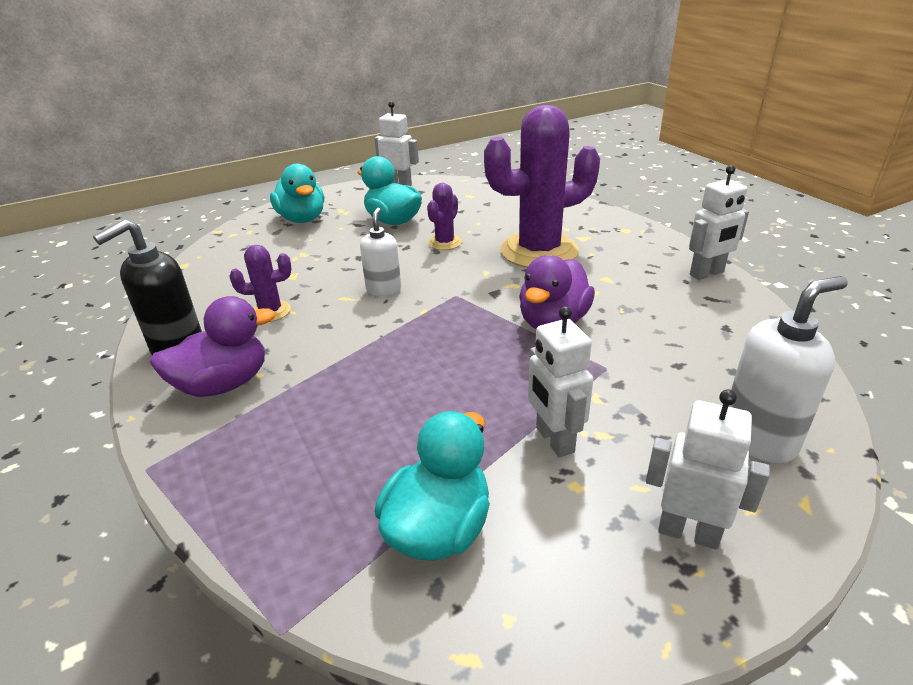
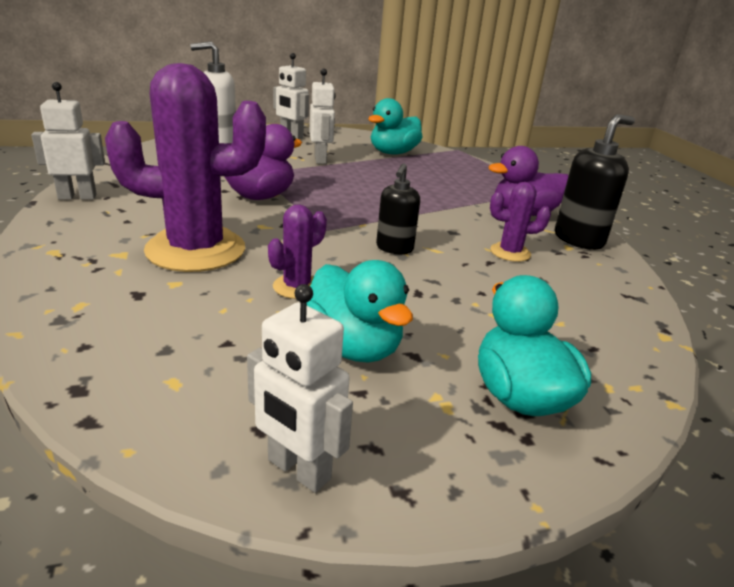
camera: 170 degrees left, 5 degrees down
white soap dispenser [360,208,401,296] -> black soap dispenser [376,163,420,254]

